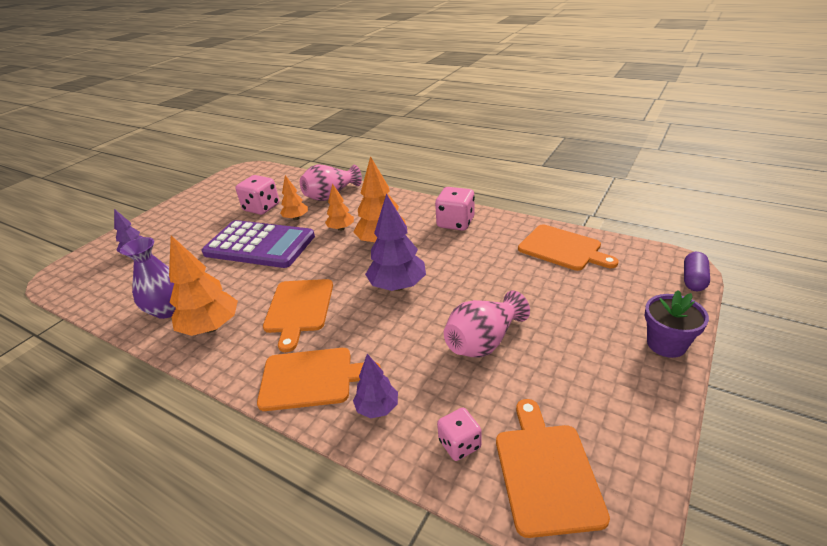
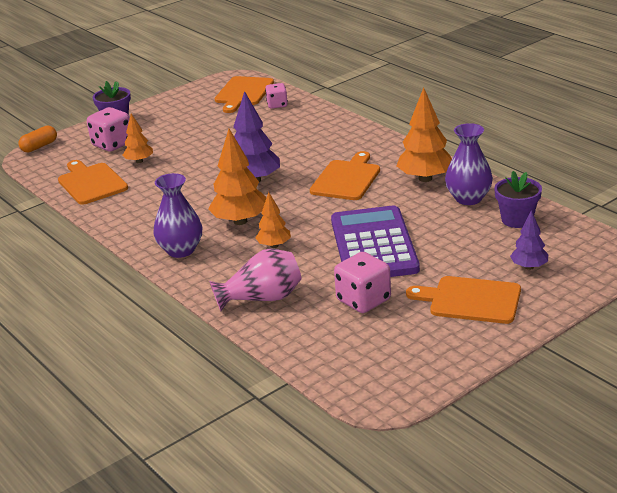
camera: 160 degrees left, 5 degrees down
purple calculator [202,220,315,268] -> purple calculator turned 45 degrees clockwise [331,205,420,277]
orange cutting board [257,348,381,411] -> orange cutting board moved to [406,276,521,324]
orange tree [280,175,308,220] -> orange tree moved to [123,113,153,163]
purple tree [353,354,398,419] -> none
pink dice [435,187,475,231] -> pink dice moved to [87,107,129,152]
pink vase [444,291,530,358] -> none
purple capsule [684,252,710,291] -> orange capsule [18,126,57,153]
none -> purple vase [153,173,202,258]
none -> purple flower pot [494,171,542,228]

